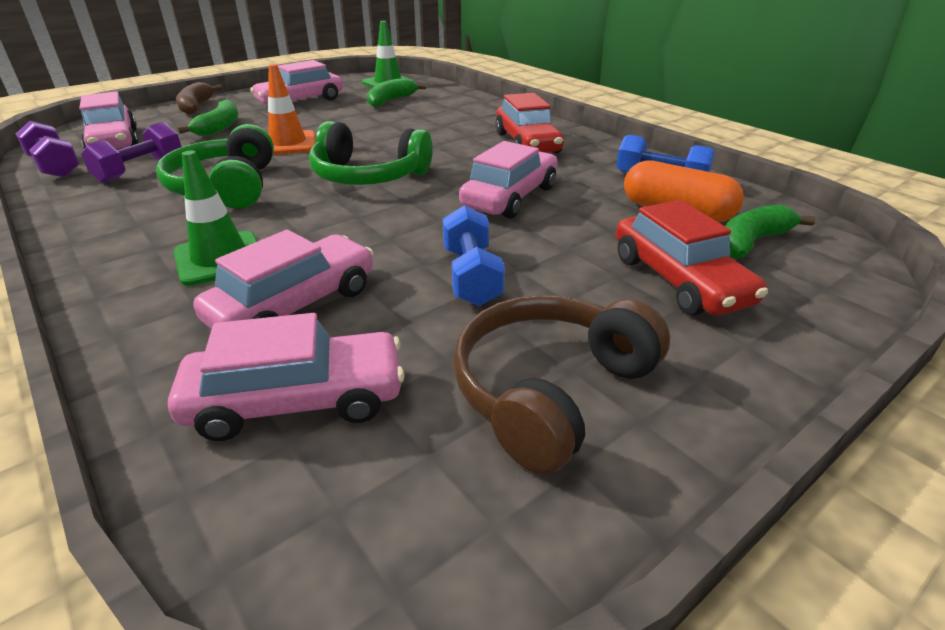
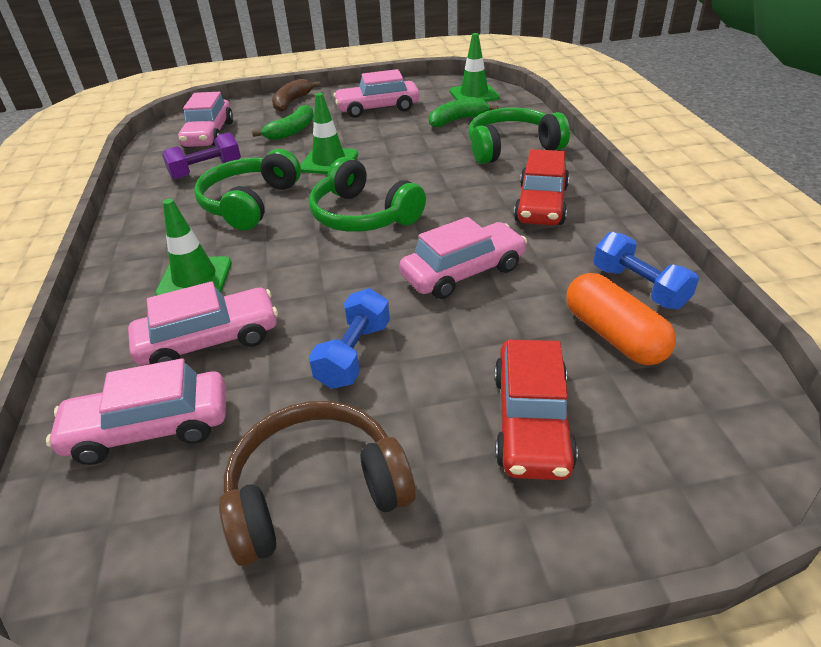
camera: 30 degrees right, 5 degrees up
purple dumbbell [16,121,80,178] -> none
pink car [168,313,405,441] -> pink car turned 150 degrees clockwise [46,358,226,465]
orange traffic cone [268,64,316,155] -> green traffic cone [300,93,358,174]
green banana [725,205,816,259] -> none
none -> green headphones [468,108,570,164]

